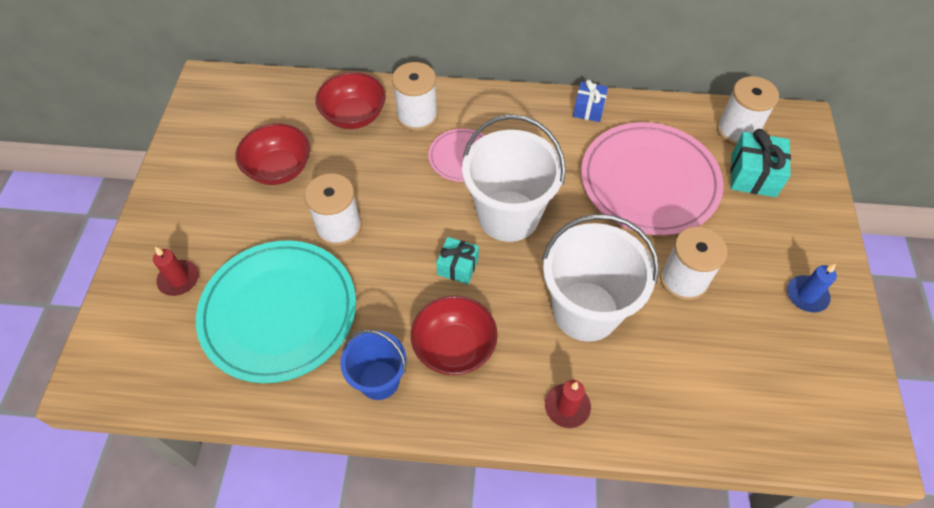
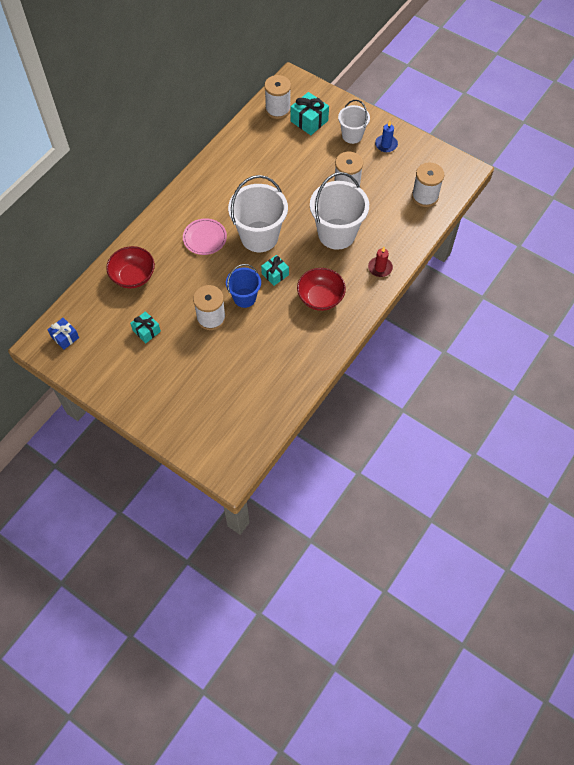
camera: 60 degrees left, 5 degrees up
red candle [153,247,199,296] -> none
turquoise plate [196,240,356,383] -> none
red bowl [235,123,310,185] -> turquoise gift [130,311,161,343]
blue bucket [340,330,407,400] -> blue bucket moved to [226,264,261,308]
white spool [392,62,438,131] -> white spool moved to [412,163,444,207]
blue gift [573,80,608,122] -> blue gift moved to [47,318,79,350]
pink plate [581,122,723,235] -> none
none -> white bucket [338,100,370,144]

